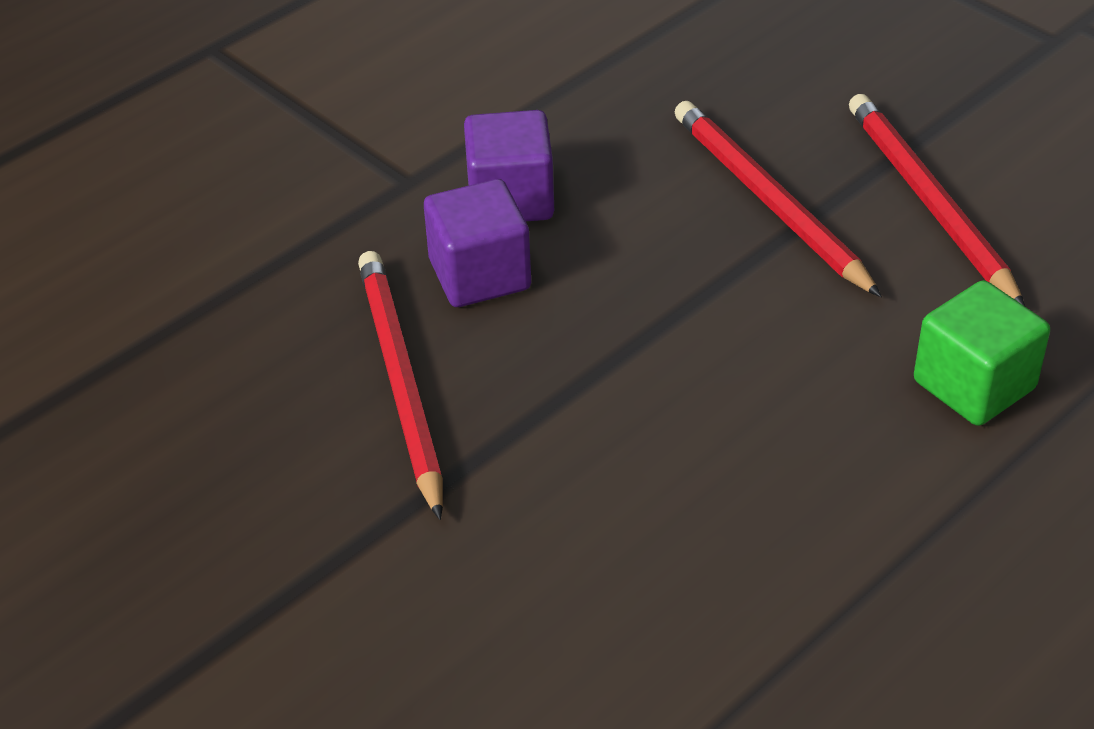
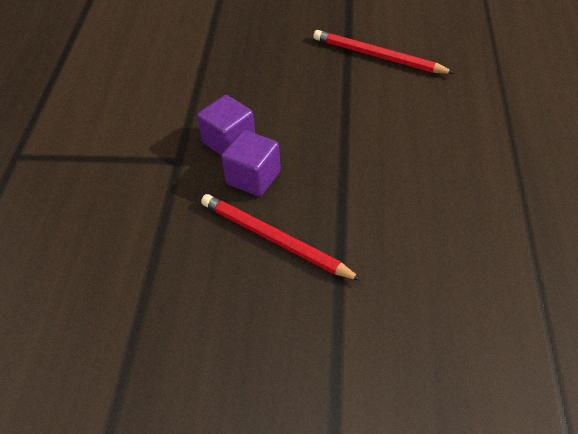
camera: 40 degrees left, 5 degrees up
red pencil [675,101,882,297] -> none
green cube [914,280,1050,426] -> none

